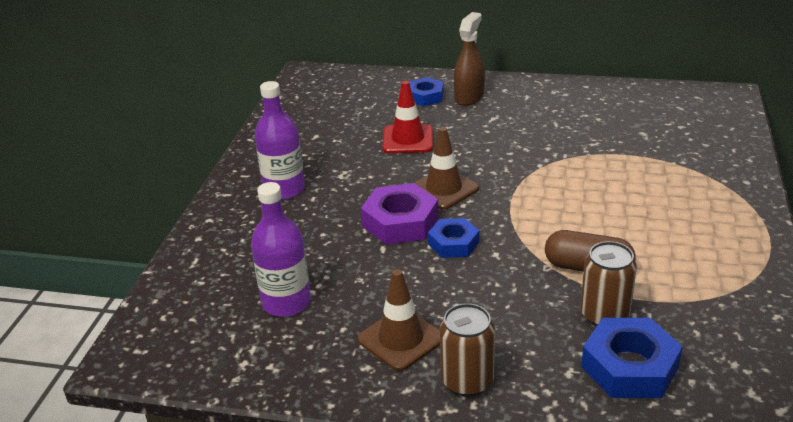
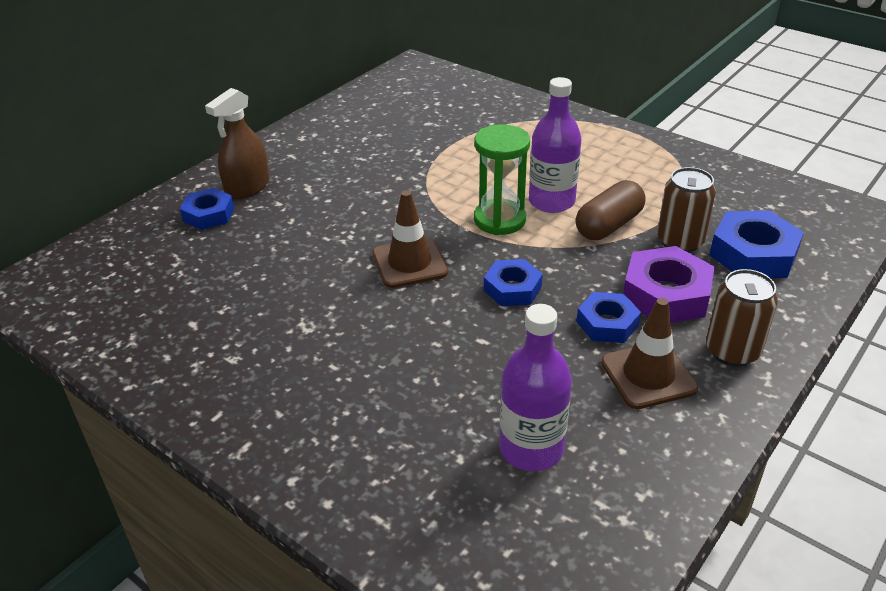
camera: 65 degrees left, 5 degrees up
purple bottle [255,81,305,199] -> purple bottle moved to [529,77,581,213]
purple nut [361,183,439,244] -> purple nut moved to [623,246,715,323]
red traffic cone [382,81,433,153] -> none
brown spray bottle [454,12,485,106] -> brown spray bottle turned 105 degrees counterclockwise [205,88,269,199]
none -> green hourglass [474,124,530,235]
none -> blue nut [576,292,641,343]

